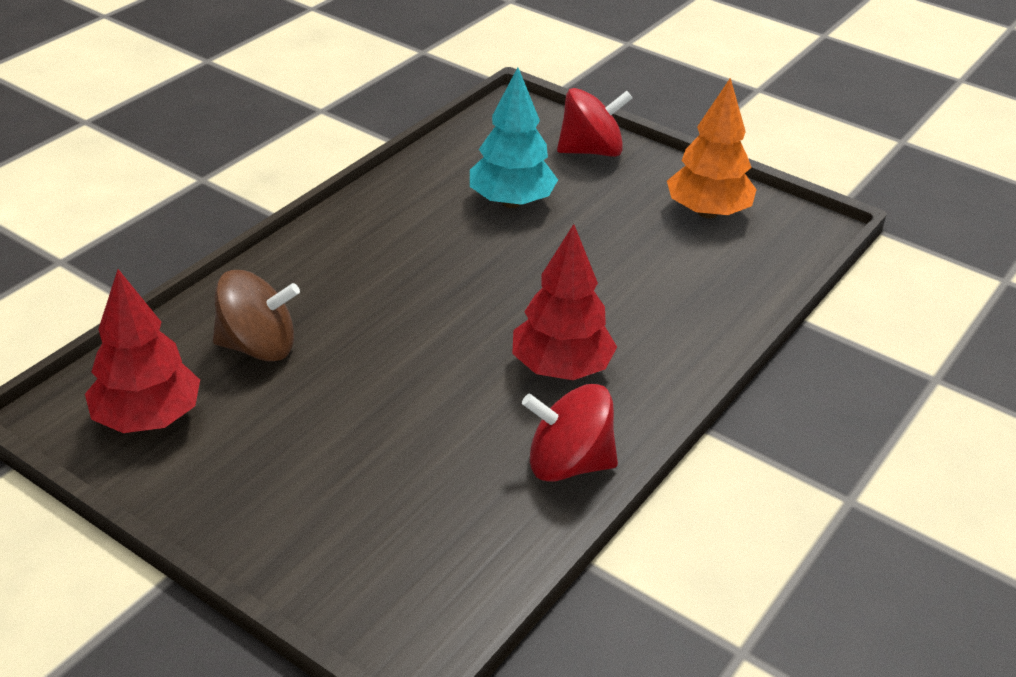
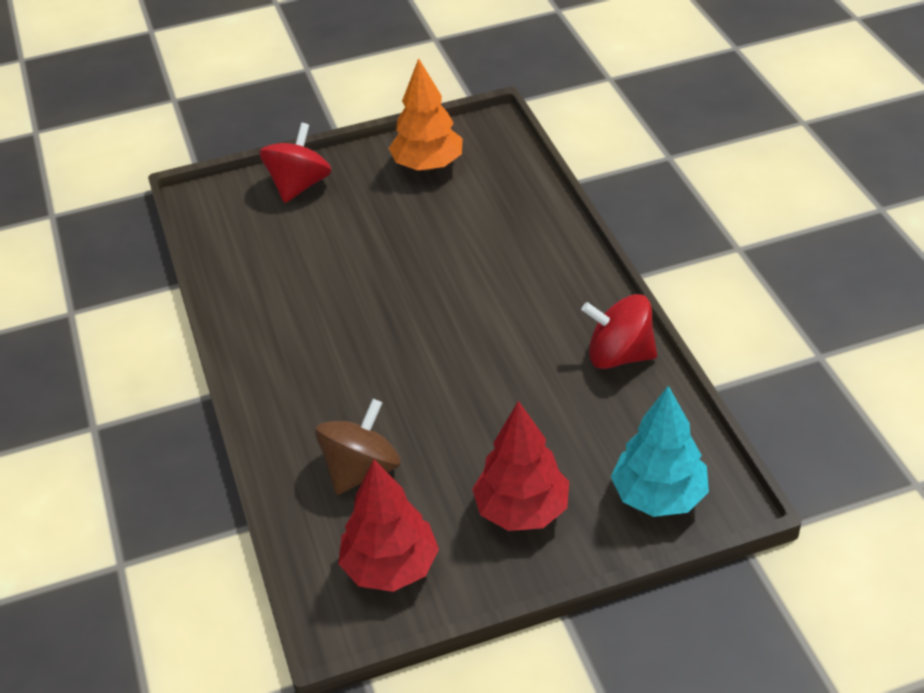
camera: 50 degrees left, 5 degrees up
turquoise tree [470,67,558,208] -> turquoise tree moved to [611,386,709,517]
red tree [512,224,617,380] -> red tree moved to [472,401,569,531]
red spinning top [522,384,618,482] -> red spinning top turned 60 degrees clockwise [582,294,657,369]

